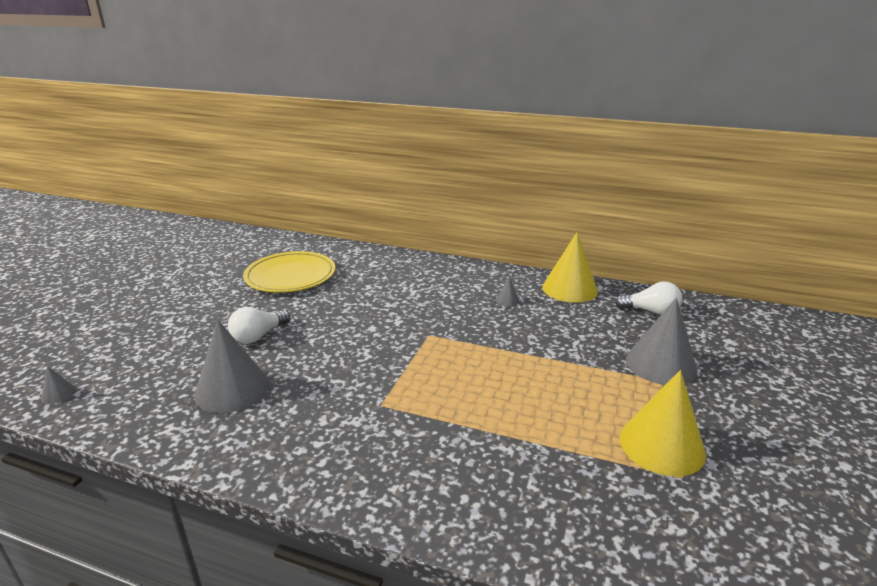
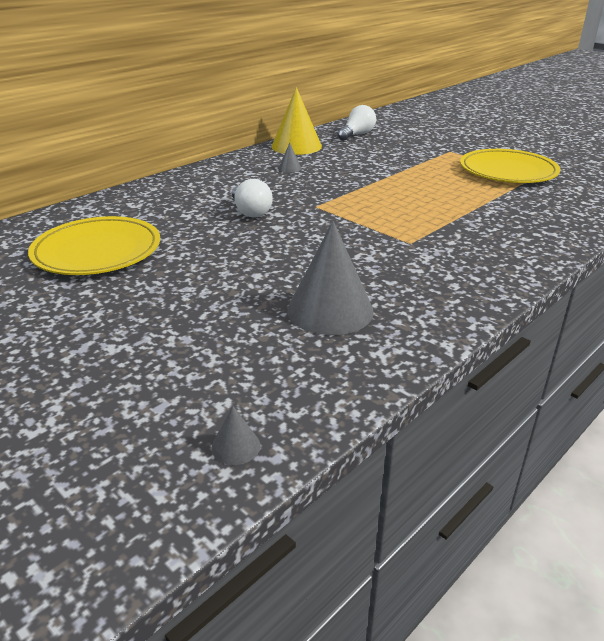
camera: 65 degrees left, 5 degrees up
white light bulb [228,307,290,344] -> white light bulb moved to [232,179,273,218]
yellow cone [619,370,706,477] -> yellow plate [460,149,561,183]
grey cone [626,298,698,385] -> none

